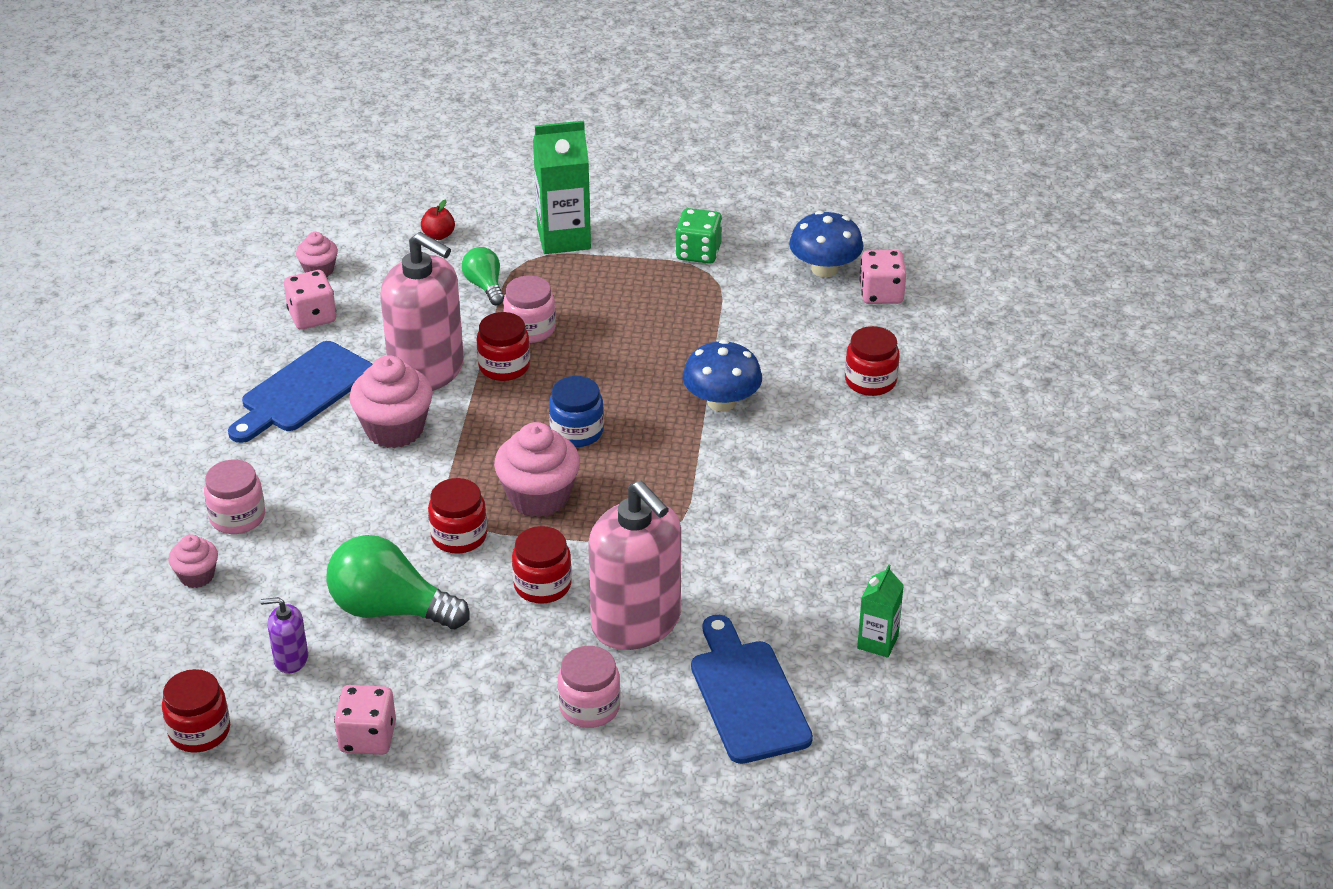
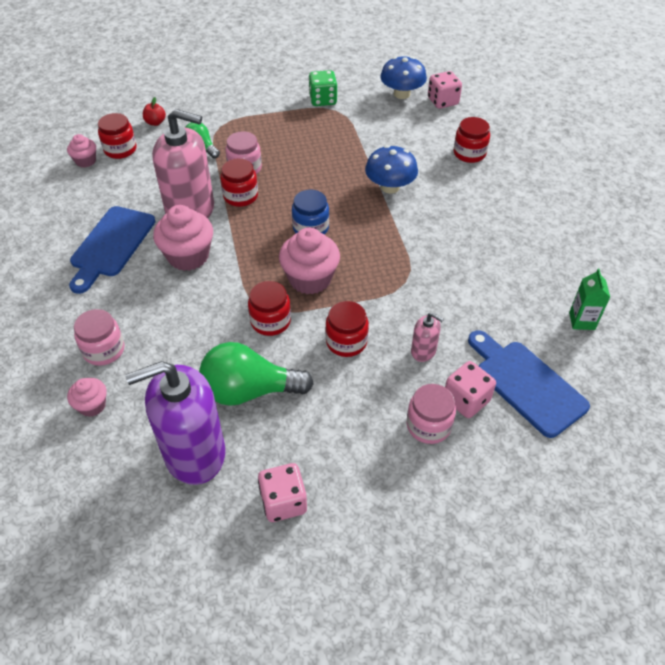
camera: 20 degrees left, 10 degrees up
red jar [162,669,230,752] -> red jar moved to [98,113,136,159]
purple soap dispenser [261,597,308,674] -> purple soap dispenser [125,361,226,485], size x2.29
pink dice [284,270,336,330] -> pink dice moved to [445,361,496,418]
green carton [533,121,591,254] -> none
pink soap dispenser [588,481,681,650] -> pink soap dispenser [411,312,444,362], size x0.44

